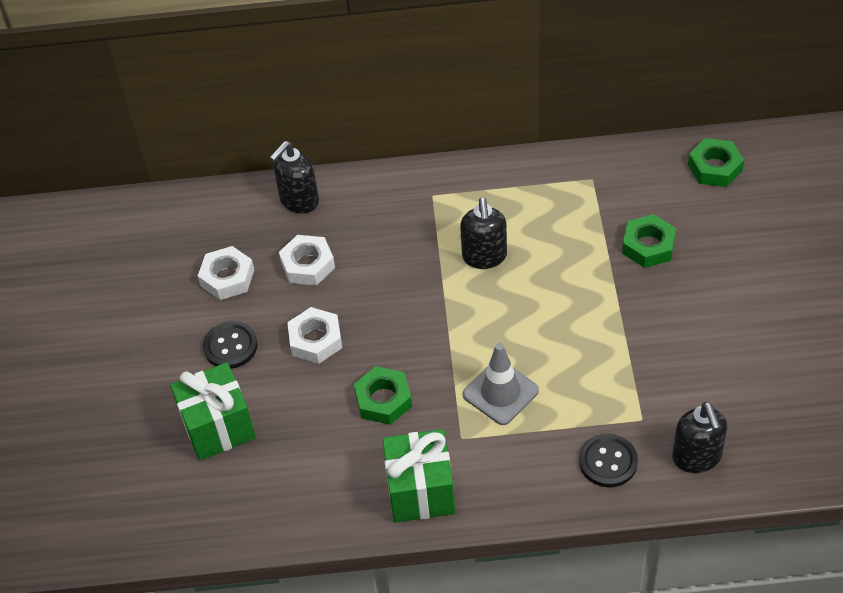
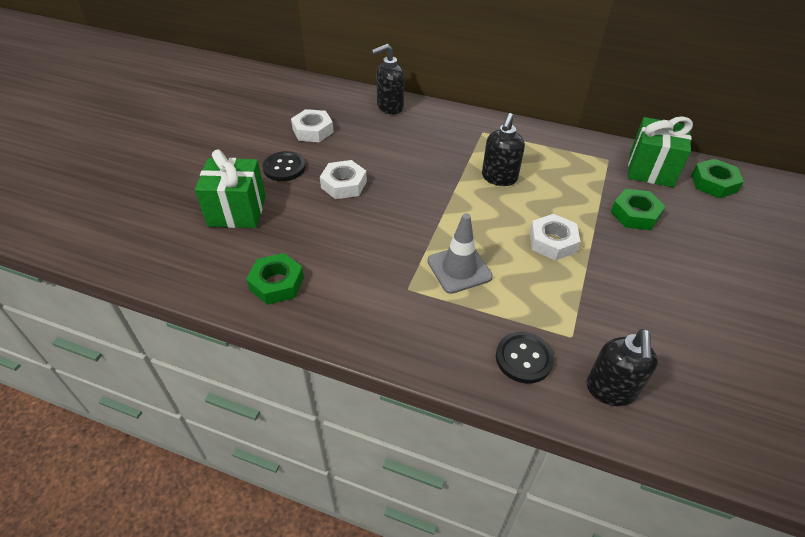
camera: 20 degrees right, 5 degrees down
white nut [279,235,335,286] -> white nut moved to [530,214,580,261]
green nut [354,366,412,425] -> green nut moved to [246,253,304,305]
green gift [382,429,455,523] -> green gift moved to [628,116,693,187]

